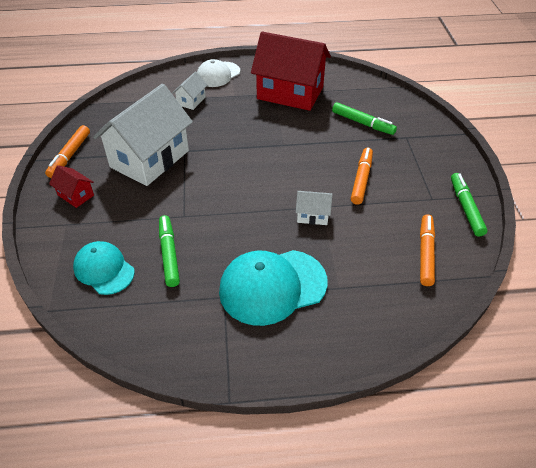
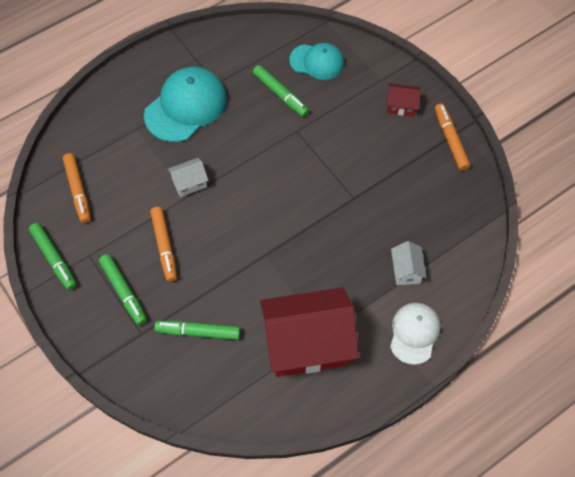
camera: 150 degrees right, 15 degrees up
white house [93,84,193,186] -> none
none -> green marker [99,254,147,325]

